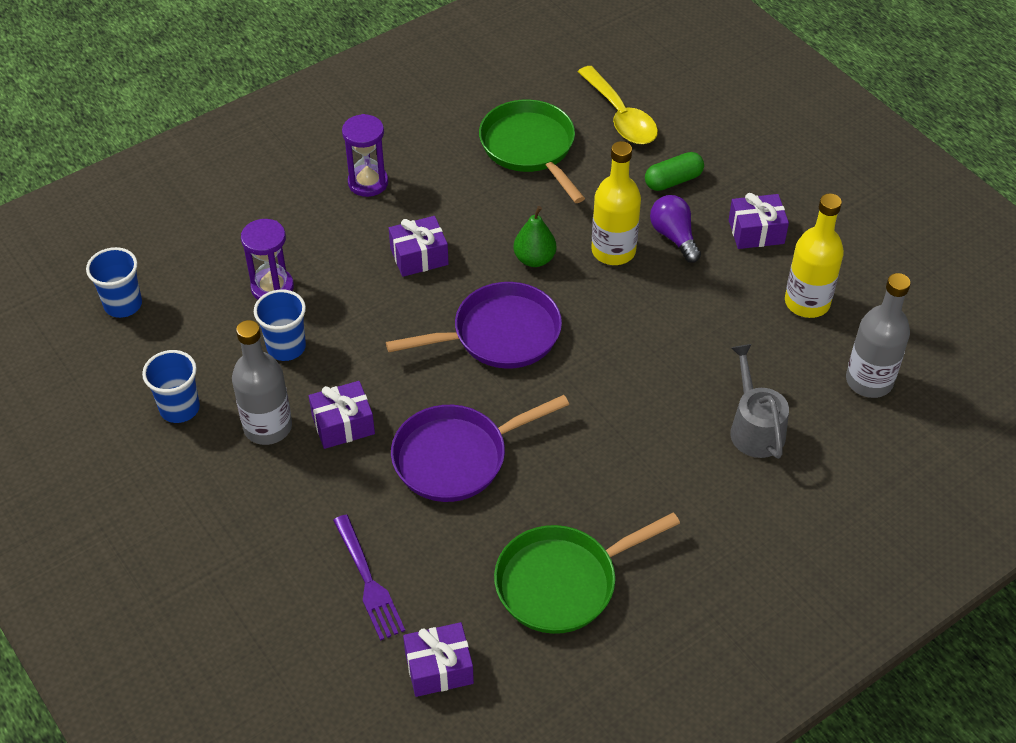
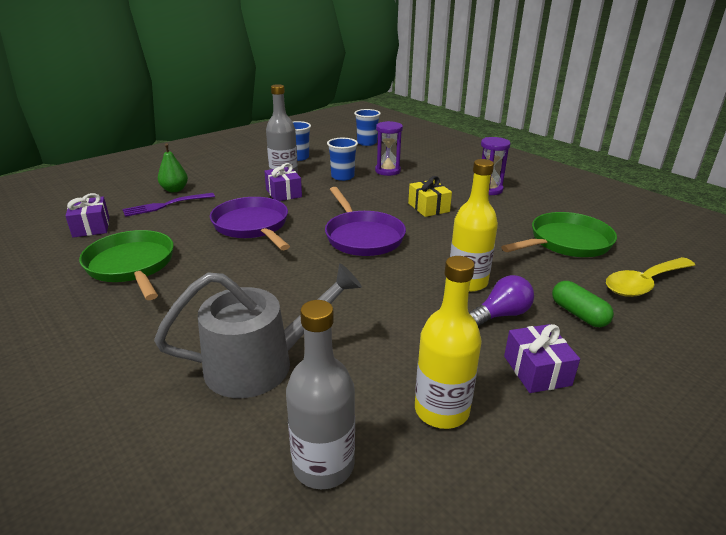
camera: 85 degrees right, 20 degrees down
purple gift [389,216,449,277] -> yellow gift [408,176,452,217]
green pear [514,206,556,267] -> green pear moved to [158,143,188,192]
grey watering can [730,344,789,459] -> grey watering can [154,263,362,398], size x1.50

